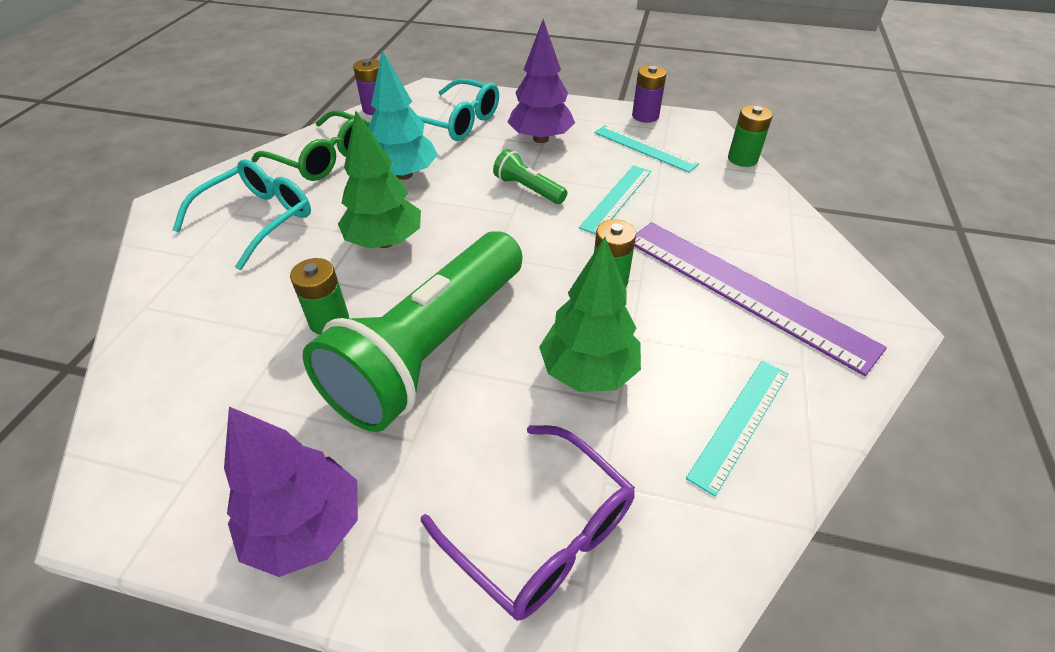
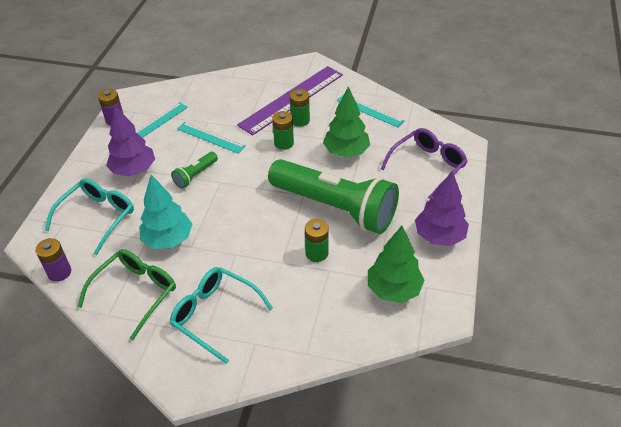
camera: 90 degrees left, 0 degrees up
green tree [338,111,421,249] -> green tree moved to [368,226,425,303]
green battery [728,105,773,167] -> green battery moved to [290,89,310,127]

